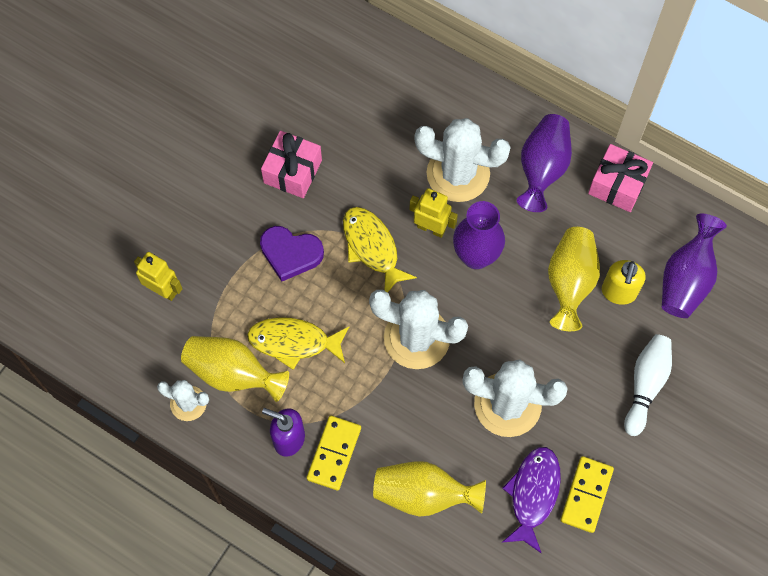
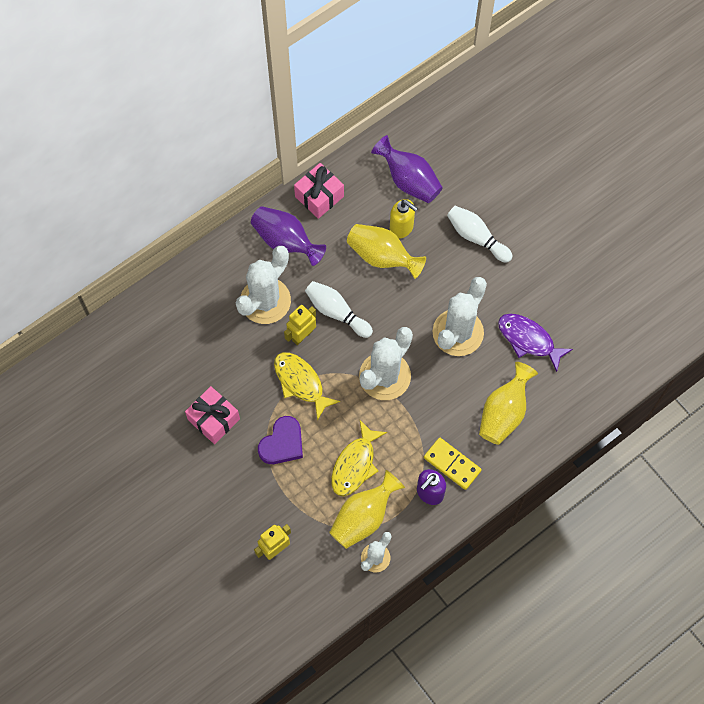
camera: 70 degrees left, 0 degrees up
yellow fish [343,207,417,293] -> yellow fish turned 60 degrees clockwise [274,352,340,421]
purple vase [453,201,505,269] -> white bowling pin [305,281,373,338]
yellow domino [560,456,614,533] -> none

